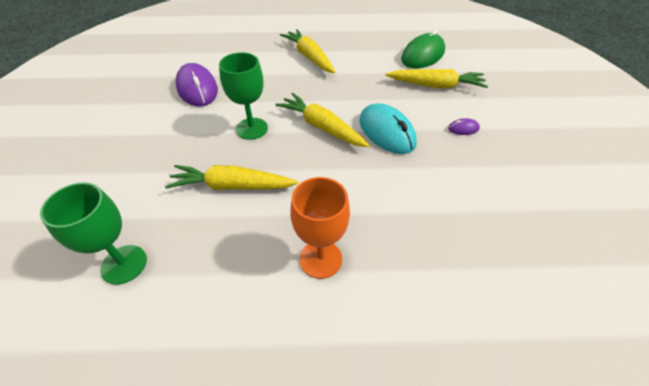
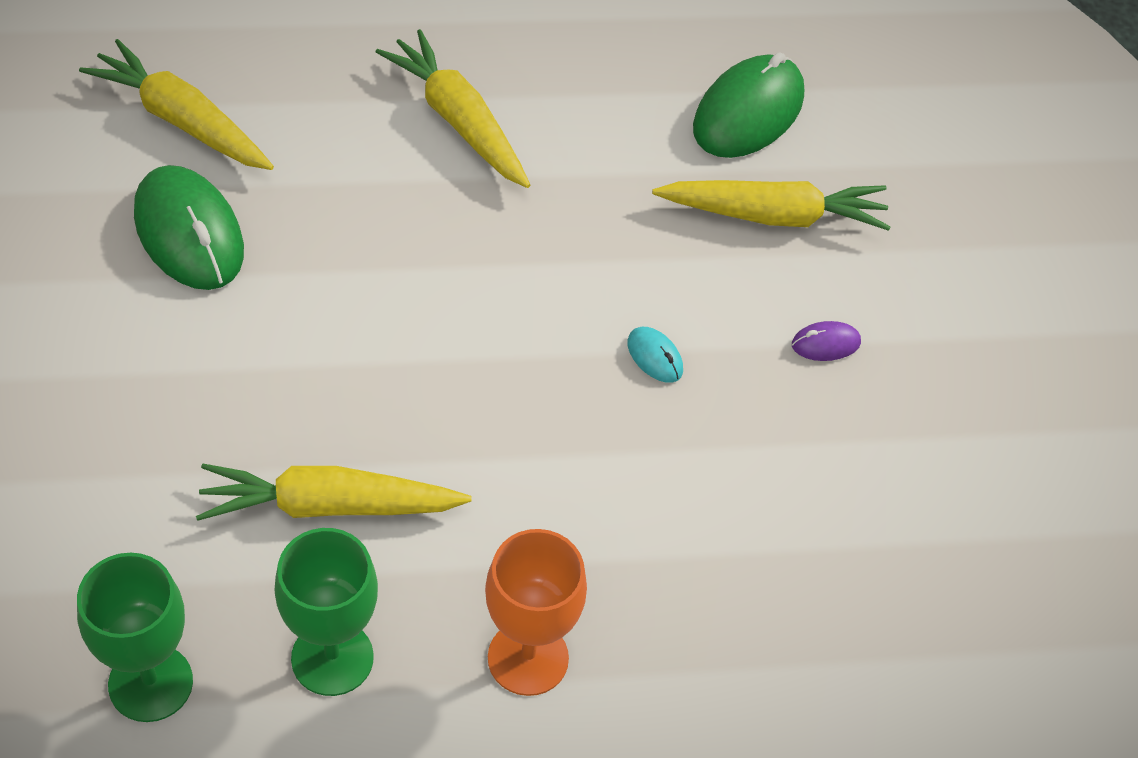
camera: 10 degrees left, 5 degrees up
purple mouse [176,63,218,107] -> green mouse [134,165,244,290]
green goblet [219,52,268,140] -> green goblet moved to [275,528,378,696]
yellow carrot [275,93,370,147] -> yellow carrot moved to [79,39,274,170]
turquoise mouse [360,103,417,154] -> turquoise mouse [627,327,683,383], size x0.44

